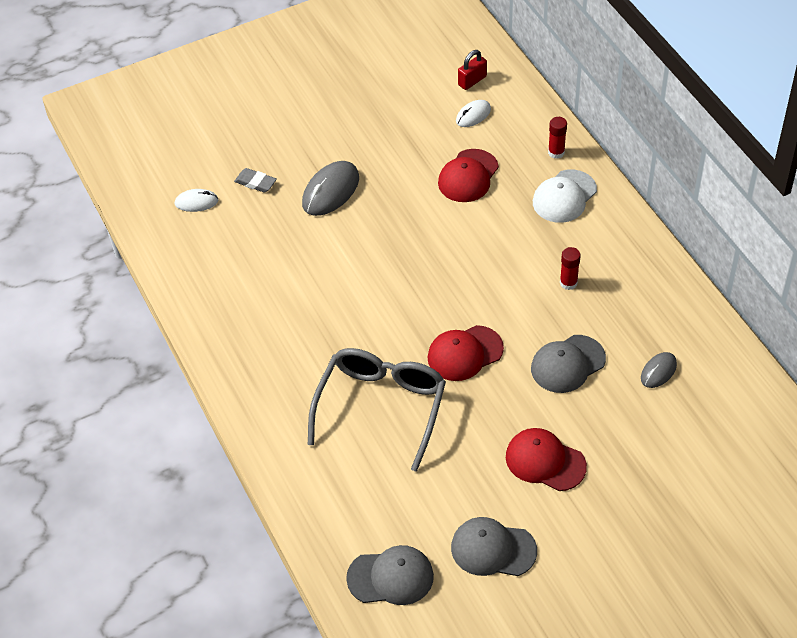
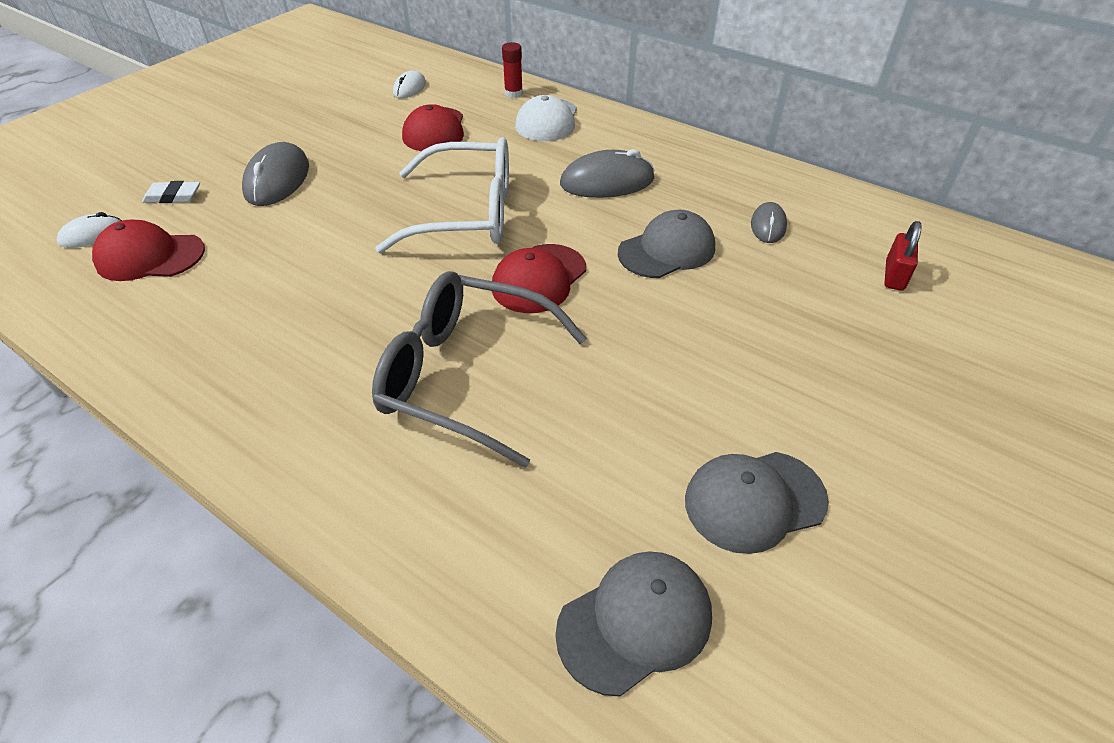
camera: 30 degrees left, 5 degrees down
grey eraser [234,168,277,193] -> white eraser [142,181,200,203]
grey glasses [308,348,446,472] -> grey glasses turned 60 degrees counterclockwise [372,271,587,468]
red padlock [458,50,487,90] -> red padlock moved to [884,221,922,291]
red cap [506,428,587,491] -> red cap moved to [92,220,205,281]
grey cap [531,335,606,393] -> grey cap turned 150 degrees counterclockwise [618,210,715,278]
red glue stick [560,247,581,290] -> grey mouse [560,149,655,198]
none -> white glasses [375,137,509,253]

